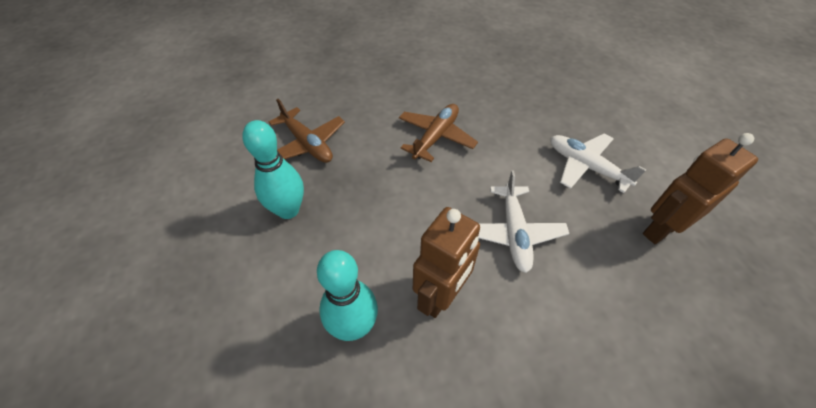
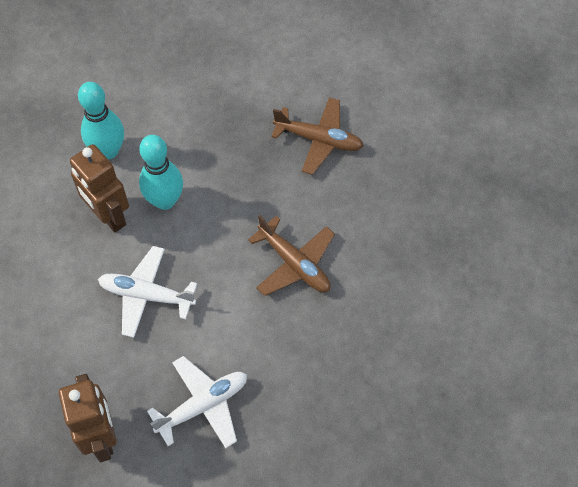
camera: 105 degrees right, 10 degrees up
turquoise bowling pin [242,120,304,219] -> turquoise bowling pin moved to [139,135,183,210]
brown plane [269,99,345,163] -> brown plane turned 135 degrees counterclockwise [271,97,364,175]

